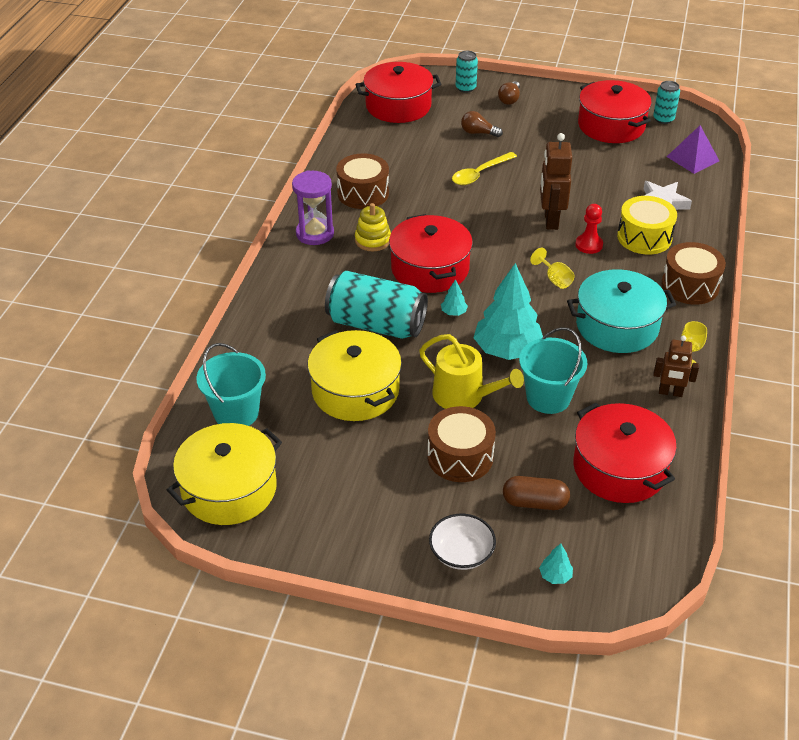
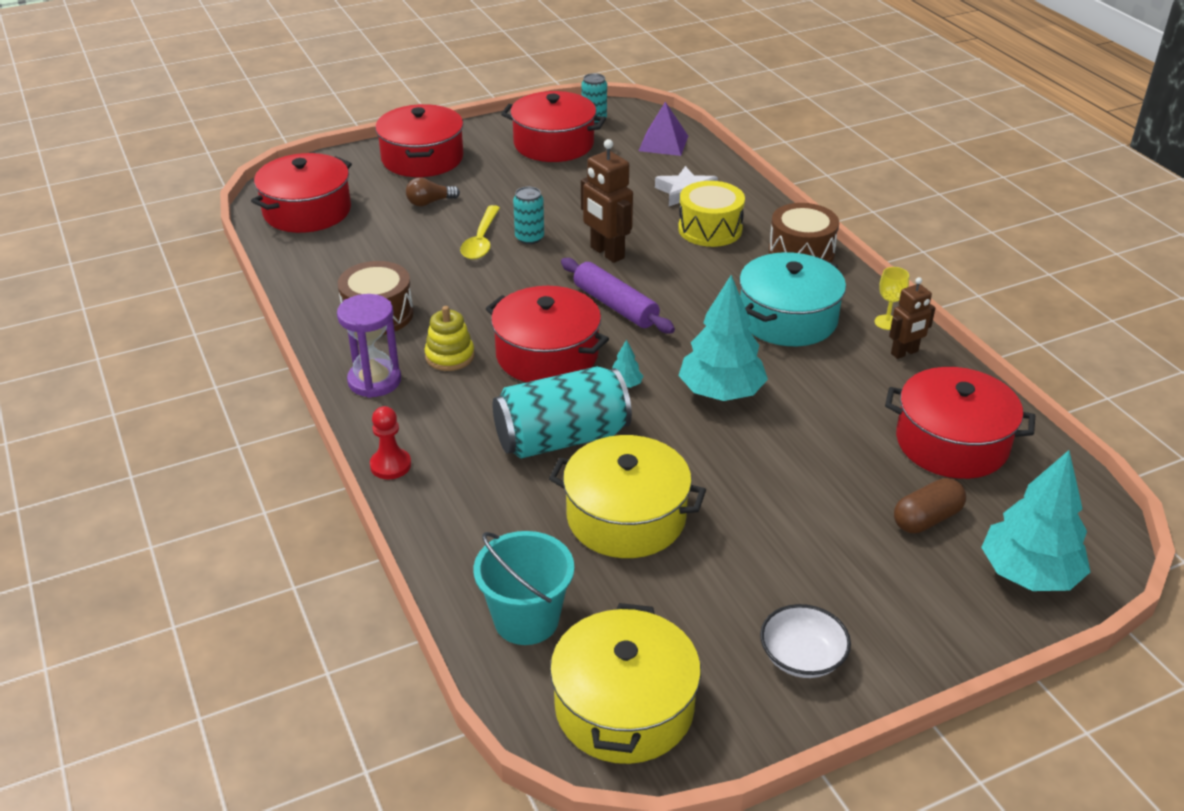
camera: 40 degrees left, 5 degrees down
yellow watering can [419,334,524,409] -> none
brown drum [427,406,496,482] -> none
white bowl [429,514,496,570] -> white bowl moved to [760,604,851,678]
turquoise can [456,51,478,93] -> turquoise can moved to [513,187,544,244]
brown light bulb [498,81,520,105] -> red pot [375,104,463,177]
turquoise bucket [519,327,587,414] -> none
yellow goblet [530,248,575,289] -> none
turquoise tree [539,543,573,584] -> turquoise tree [981,450,1090,591], size x2.48
red pawn [575,204,603,254] -> red pawn moved to [370,406,411,479]
none -> purple rolling pin [561,258,675,334]

